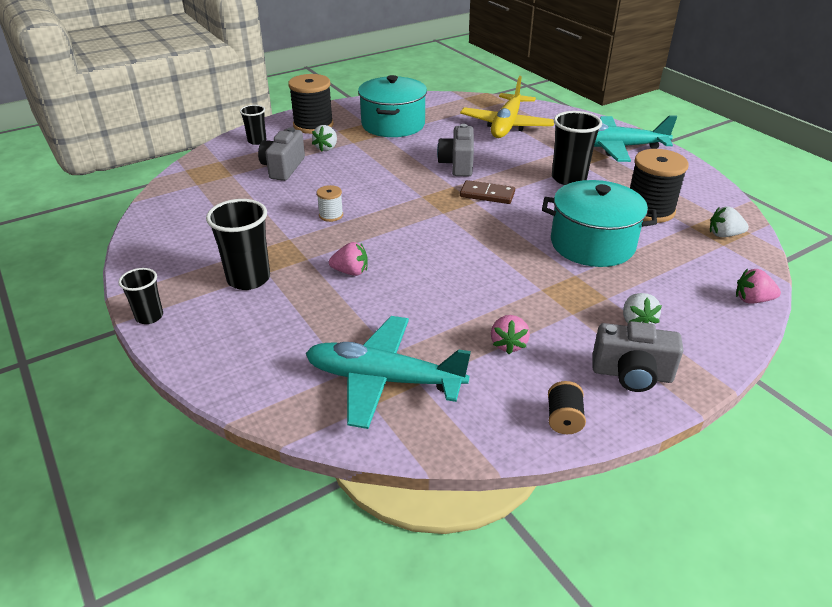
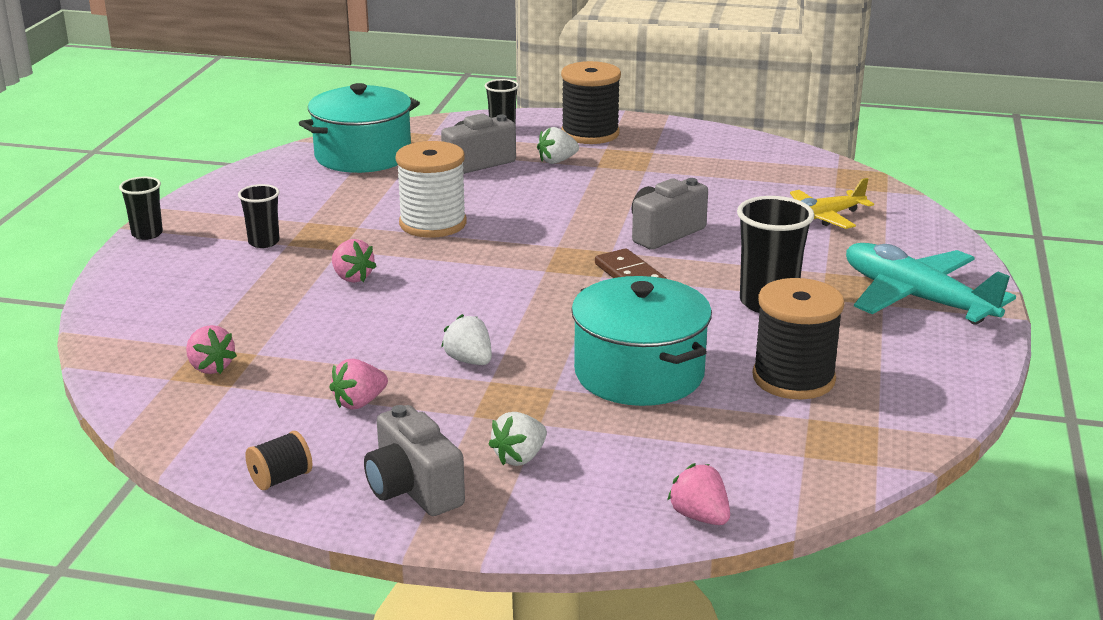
camera: 45 degrees right, 10 degrees down
black cup [206,199,270,290] -> black cup [238,184,280,248], size x0.59
turquoise plane [306,316,471,429] -> pink strawberry [186,325,237,374]
white spool [317,185,343,222] -> white spool [396,141,467,238], size x2.04
turquoise pot [358,75,427,137] -> turquoise pot moved to [299,83,420,173]
yellow plane [460,76,554,138] -> yellow plane [790,178,874,229], size x0.61
white strawberry [710,206,749,237] -> white strawberry moved to [441,314,492,365]

